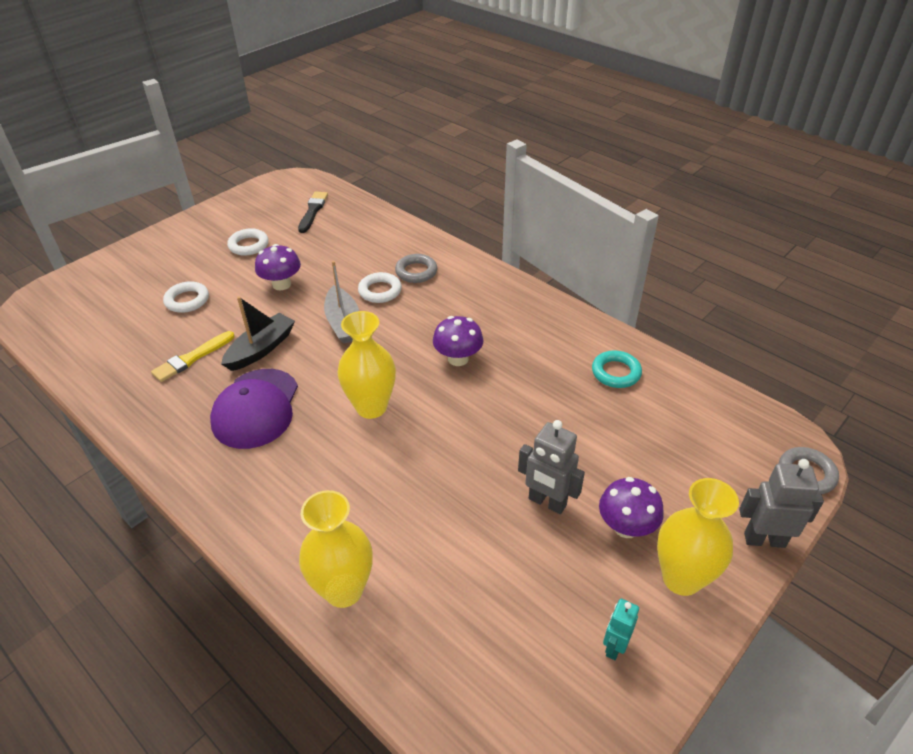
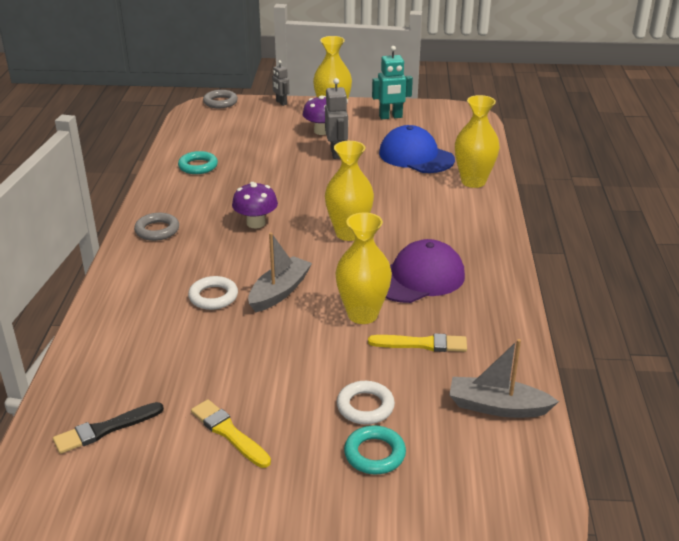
camera: 130 degrees left, 10 degrees down
black boat [221,296,295,371] -> yellow vase [335,212,392,324]
white ring [227,228,268,256] -> yellow brush [191,399,271,468]
purple mushroom [255,244,301,290] -> none
grey ring [395,254,437,283] -> grey ring moved to [134,213,179,241]
turquoise robot [603,599,639,660] -> turquoise robot [372,46,413,119], size x1.61
grey robot [739,459,824,548] -> grey robot [272,60,289,106], size x0.62
none -> turquoise ring [344,426,406,474]
none -> blue cap [379,125,455,173]
none -> grey boat [449,339,559,418]

